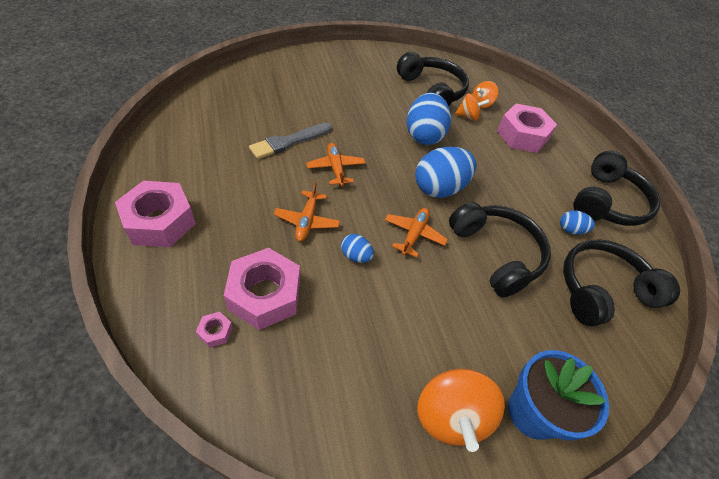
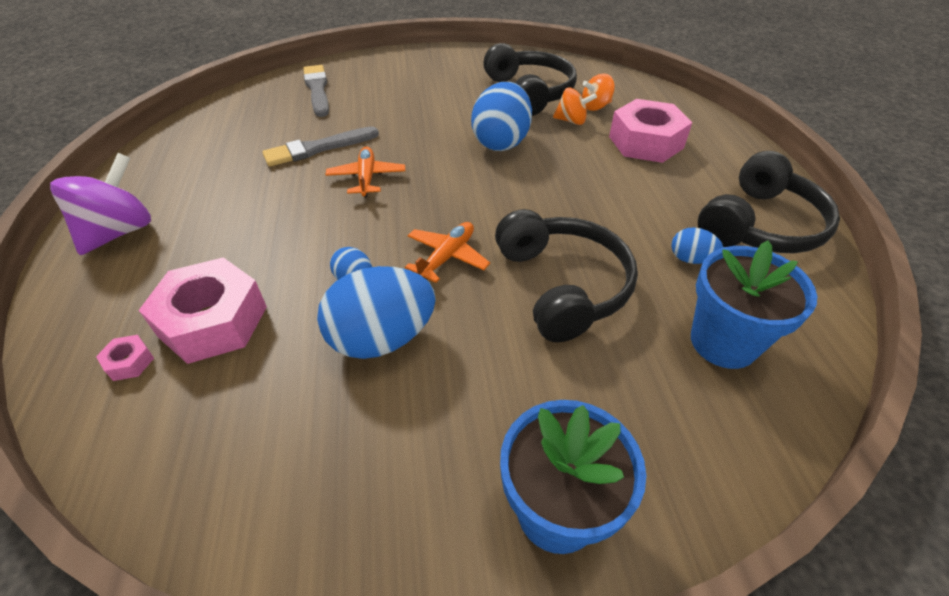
camera: 15 degrees right, 5 degrees down
pink nut [115,181,196,247] -> purple spinning top [50,153,151,255]
orange plane [274,182,340,242] -> none
blue egg [415,147,476,198] -> blue egg moved to [317,266,436,359]
orange spinning top [417,369,505,452] -> none
black headphones [563,239,680,327] -> blue flower pot [691,240,817,369]
none -> grey brush [303,65,329,117]

